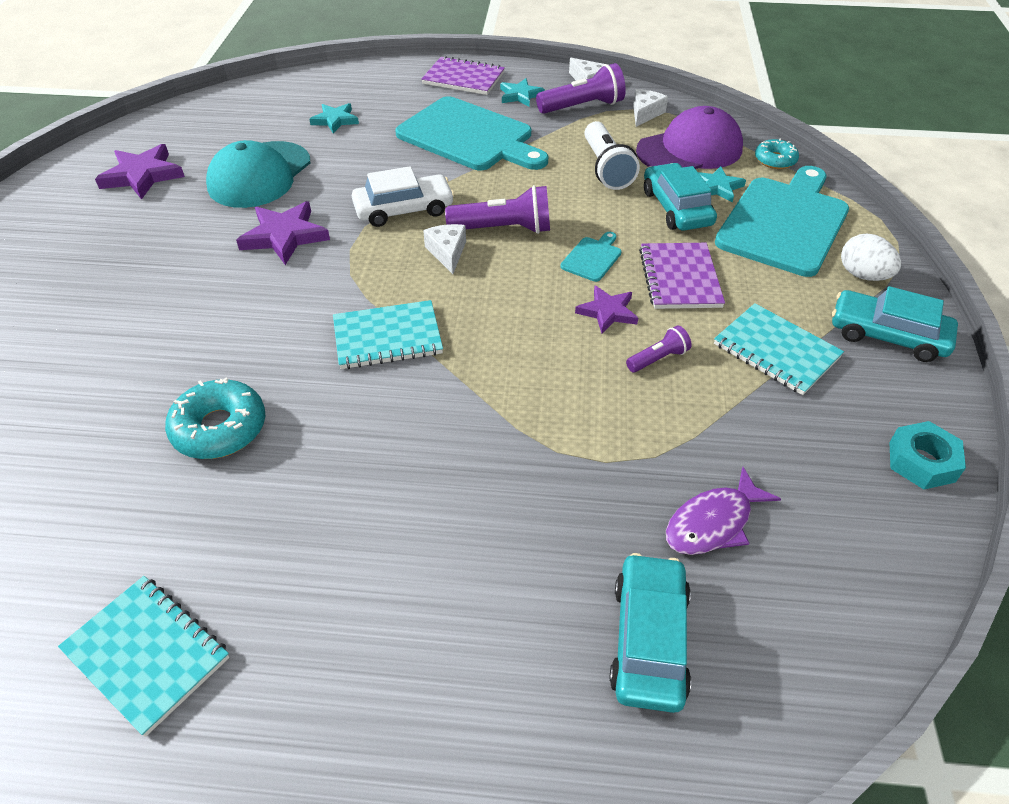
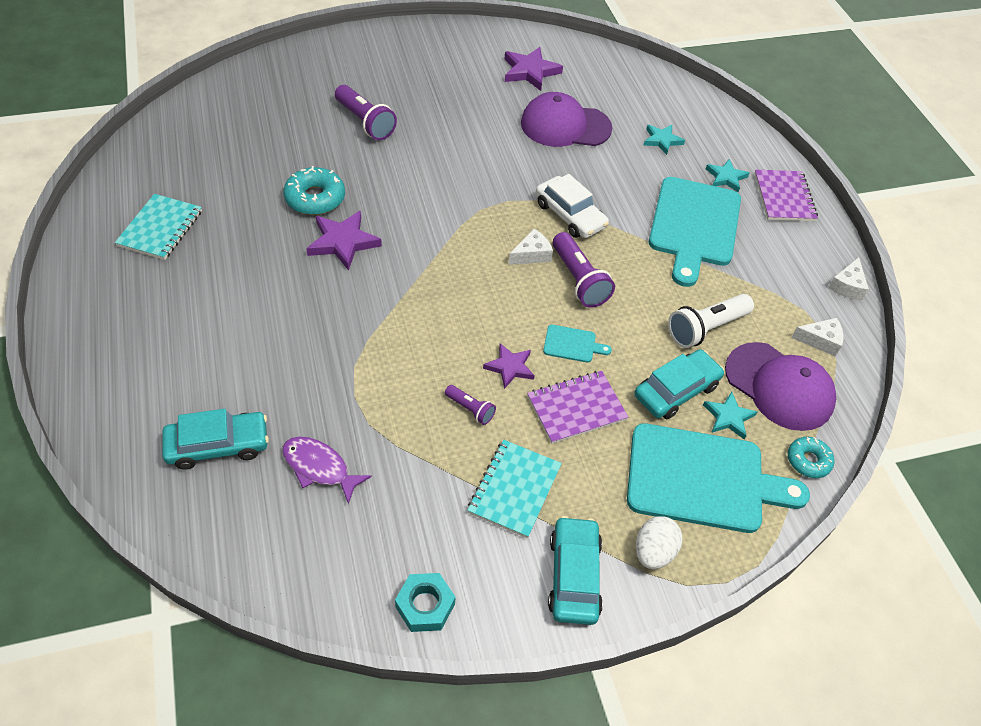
camera: 65 degrees right, 5 degrees up
turquoise cap [206,140,310,208] -> purple cap [521,92,612,147]
purple star [236,201,330,265] -> purple star moved to [306,211,382,271]
turquoise notebook [333,300,443,369] -> none
turquoise star [500,78,545,107] -> turquoise star moved to [706,159,749,192]
purple flashlight [536,63,626,114] -> purple flashlight moved to [335,85,397,140]

